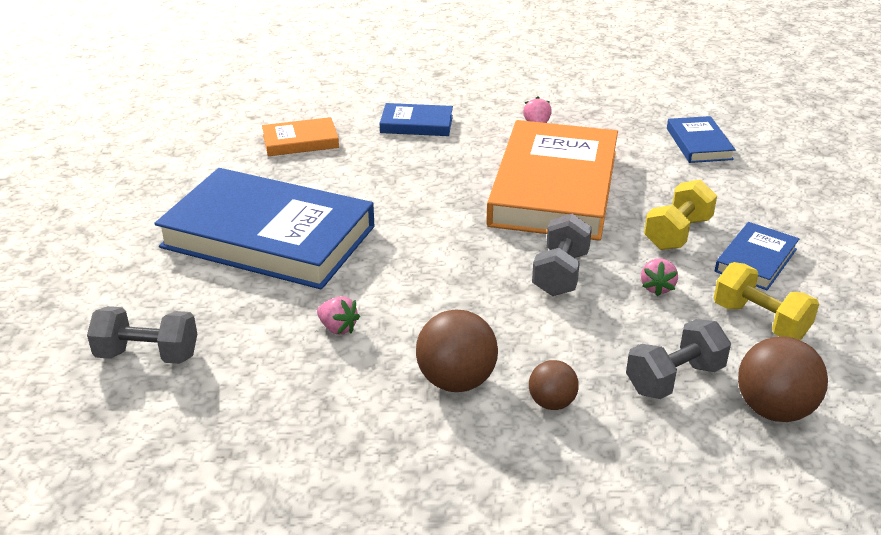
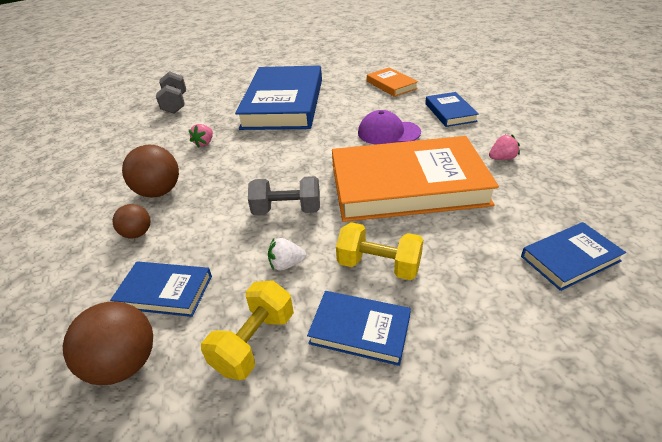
camera: 75 degrees right, 5 degrees up
grey dumbbell [626,319,731,399] -> blue book [110,261,212,317]
pink strawberry [641,259,678,297] -> white strawberry [268,238,306,270]
none -> purple cap [358,110,421,144]

